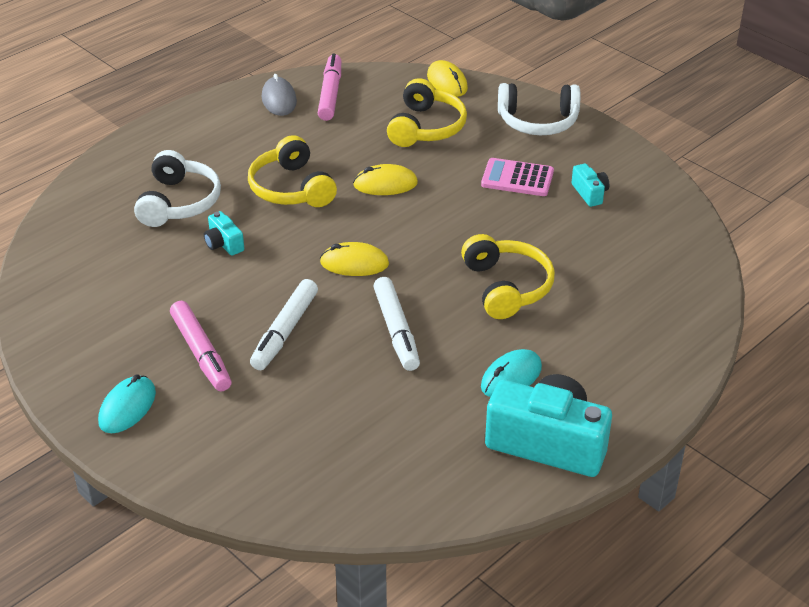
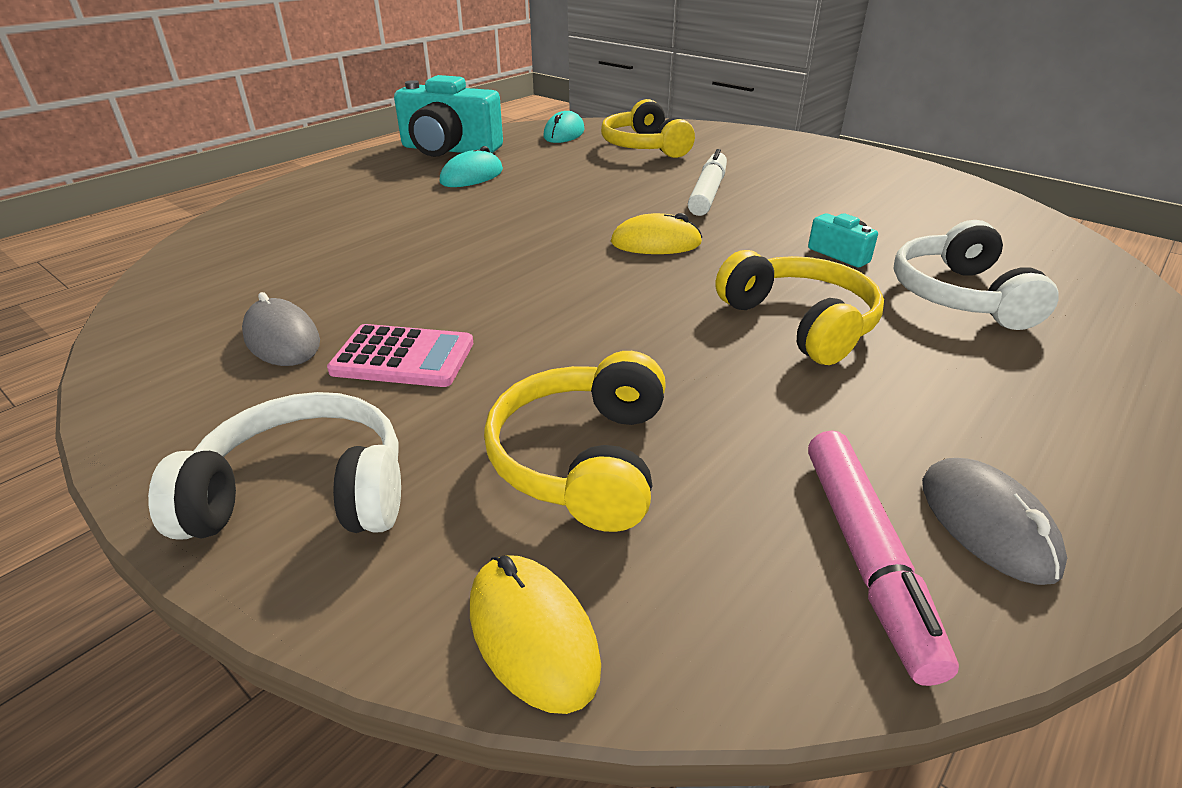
camera: 175 degrees right, 5 degrees down
turquoise mouse [98,374,156,433] -> turquoise mouse moved to [543,111,585,143]
pink marker [170,301,232,392] -> none
yellow mouse [353,164,418,195] -> none
white marker [373,277,420,371] -> none
yellow headphones [461,234,555,319] -> yellow headphones moved to [601,99,695,158]
turquoise camera [572,163,609,207] -> grey mouse [242,292,320,366]

